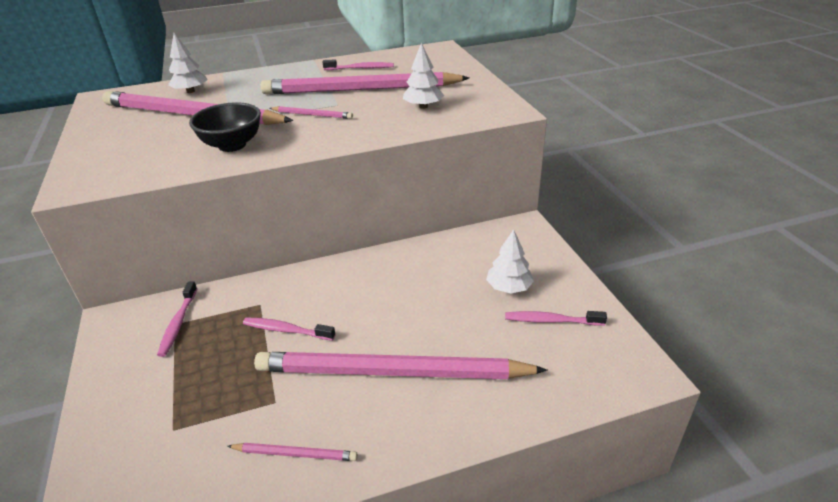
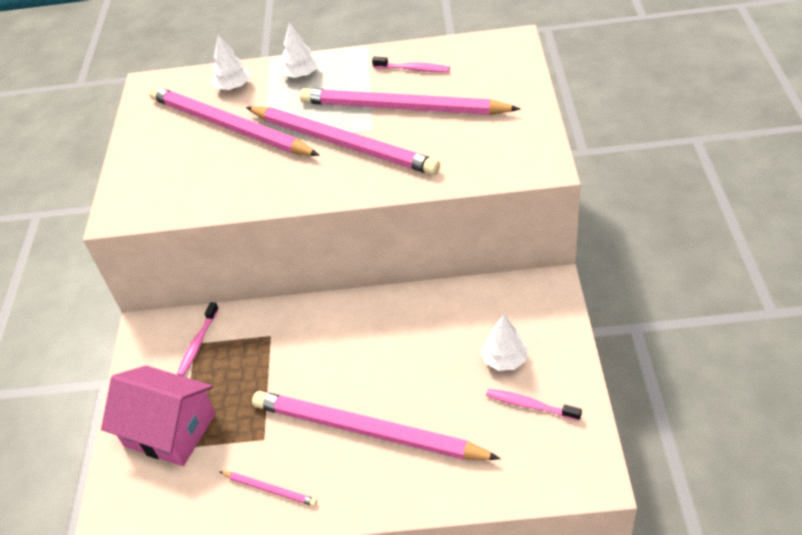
camera: 20 degrees right, 10 degrees up
black bowl [189,102,261,152] -> none
pink toothbrush [243,317,335,341] -> none
pink pencil [269,106,353,119] -> pink pencil [246,106,440,175], size x2.46
white tree [403,42,444,109] -> white tree moved to [280,22,318,78]
none -> pink house [101,365,216,466]

